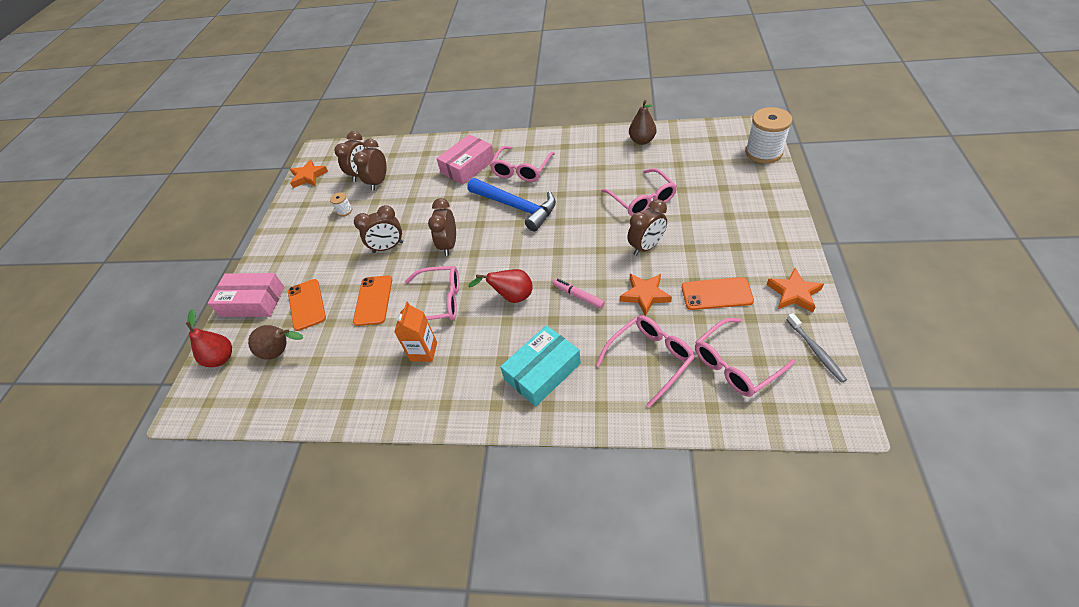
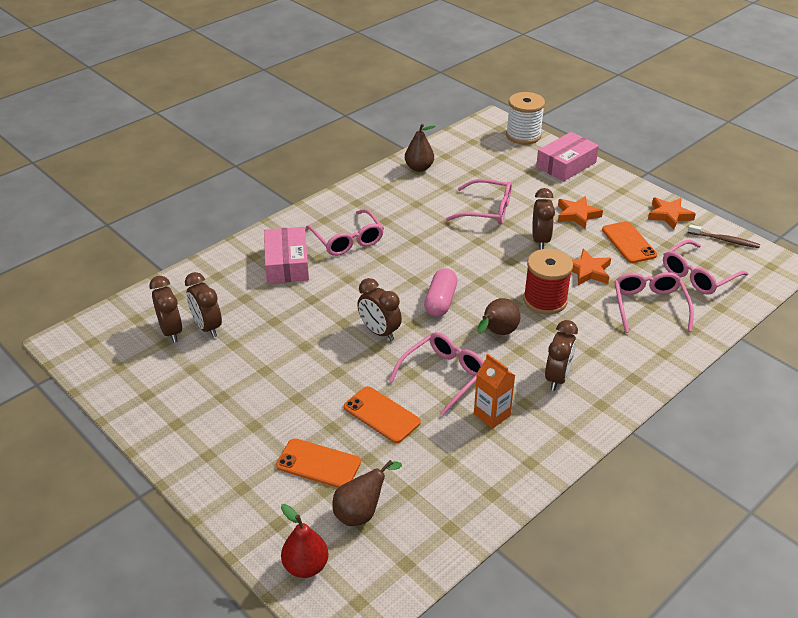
camera: 55 degrees left, 10 degrees down
pink box [208,273,284,317] -> pink box moved to [536,132,599,182]
orange star [290,159,328,188] -> orange star moved to [558,196,603,229]
white spool [330,192,352,216] -> none
brown clock [354,205,403,253] -> brown clock moved to [545,320,578,391]
blue hammer [467,178,556,231] -> none
red pear [468,269,533,303] -> brown pear [478,298,521,335]
turquoise box [500,325,581,406] -> none
pink marker [553,278,605,309] -> red spool [523,249,573,315]
orange phone [682,277,754,310] -> orange phone turned 60 degrees counterclockwise [602,221,657,263]
pink glasses [695,318,795,397] -> pink glasses turned 45 degrees clockwise [663,240,748,295]
grey toothbrush [787,313,847,383] -> brown toothbrush [688,224,760,248]
none -> pink capsule [424,268,458,317]

